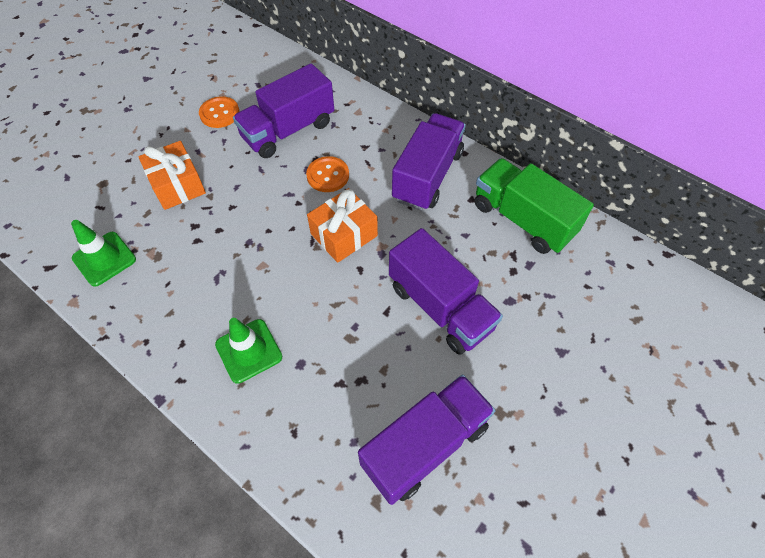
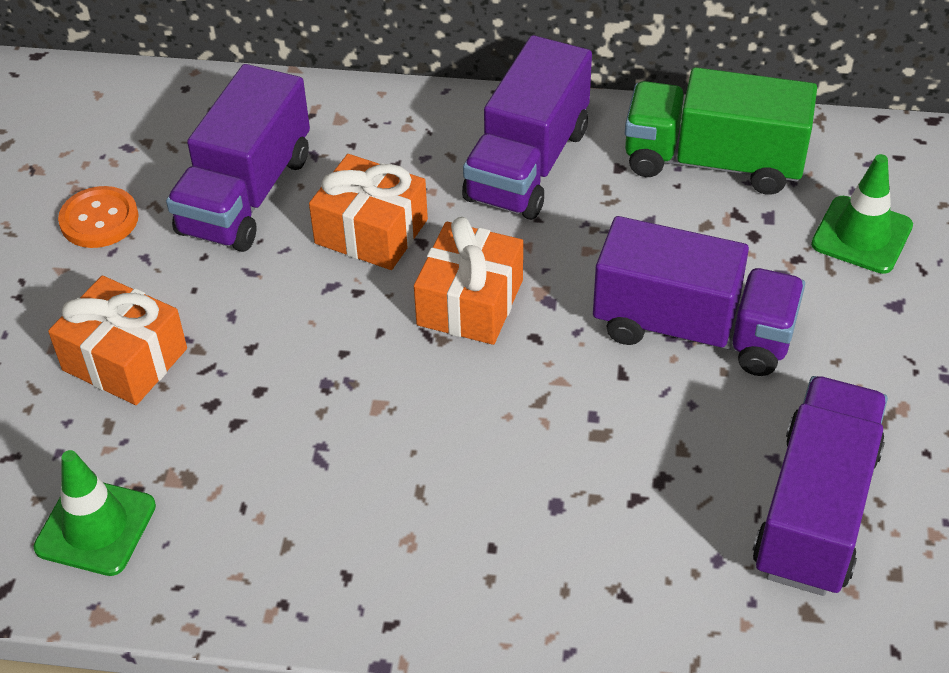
camera: 30 degrees left, 10 degrees down
green traffic cone [215,318,282,384] -> green traffic cone moved to [811,154,913,274]
orange button [306,156,349,192] -> orange gift [309,154,428,270]
purple truck [392,113,466,211] -> purple truck turned 150 degrees counterclockwise [462,35,592,220]

